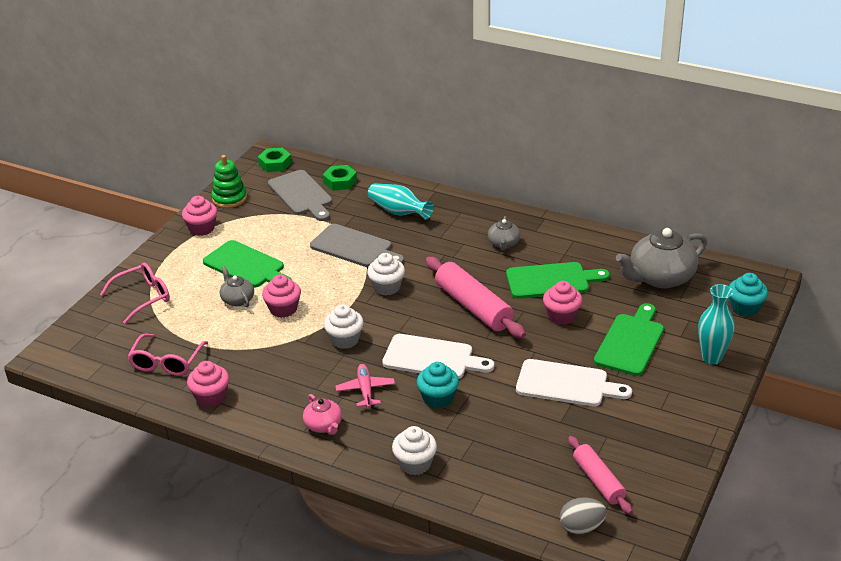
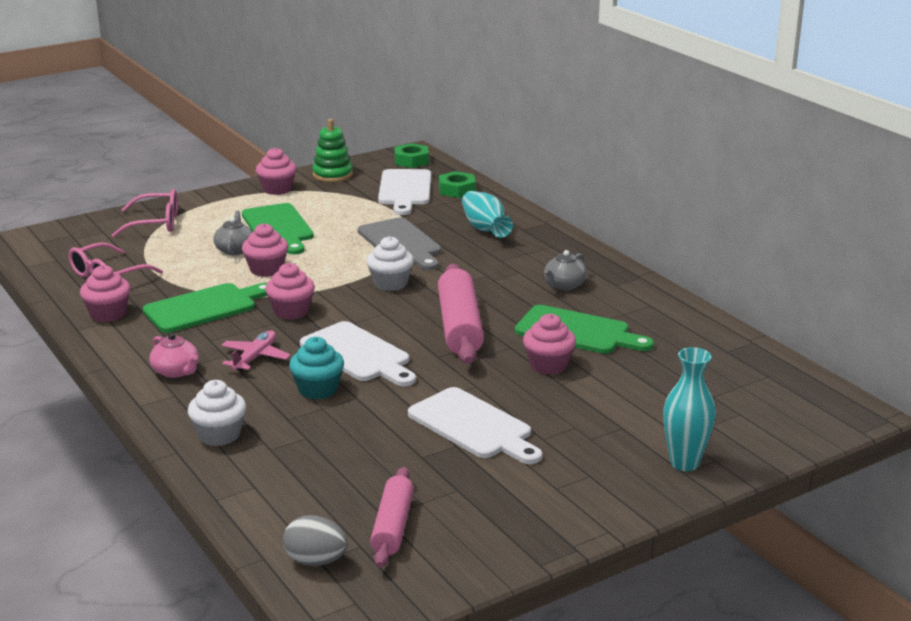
camera: 30 degrees right, 10 degrees down
grey cutting board [268,170,332,221] -> white cutting board [378,169,431,215]
pink teapot [303,394,342,435] -> pink teapot turned 45 degrees counterclockwise [150,333,199,378]
white cupcake [324,304,364,349] -> pink cupcake [265,263,315,320]
green cutting board [594,303,664,376] -> green cutting board moved to [142,283,267,333]
grey teapot [616,228,707,288] -> none
turquoise cupcake [729,273,768,317] -> none

